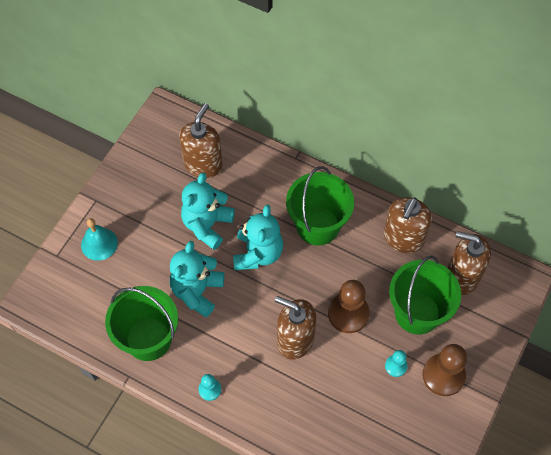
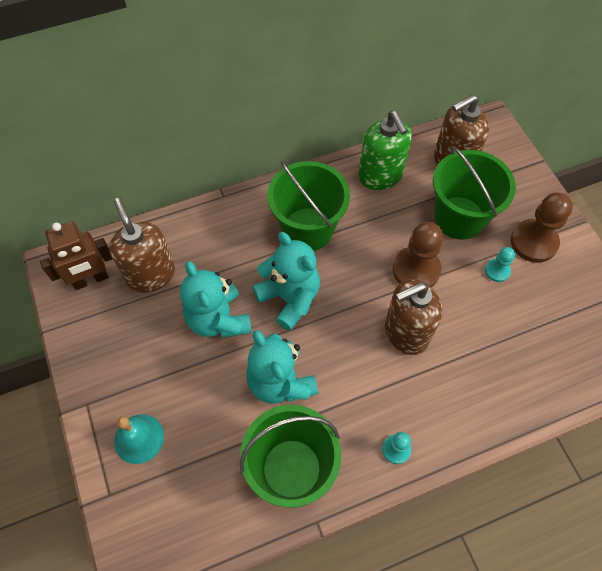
camera: 50 degrees left, 0 degrees up
brown soap dispenser [384,197,432,253] -> green soap dispenser [358,111,412,190]
none -> brown robot [40,221,112,290]

